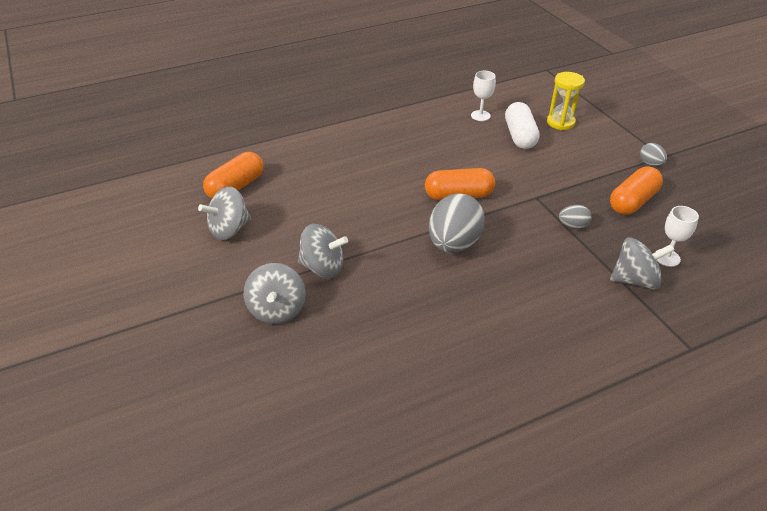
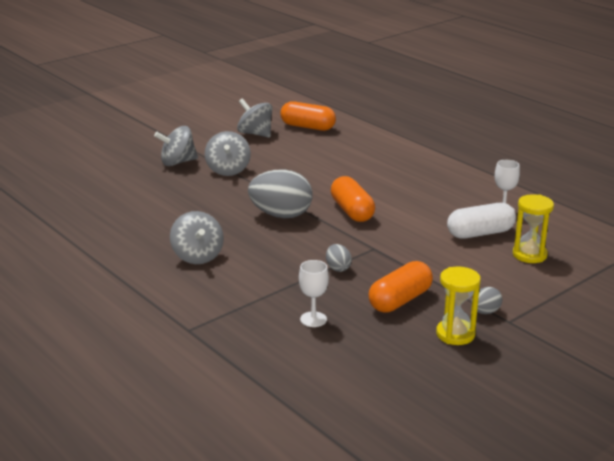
camera: 75 degrees right, 15 degrees down
orange capsule [610,167,663,215] -> orange capsule turned 75 degrees counterclockwise [368,261,433,313]
grey spinning top [610,237,675,290] -> grey spinning top moved to [170,211,224,264]
none -> yellow hourglass [436,267,481,345]

